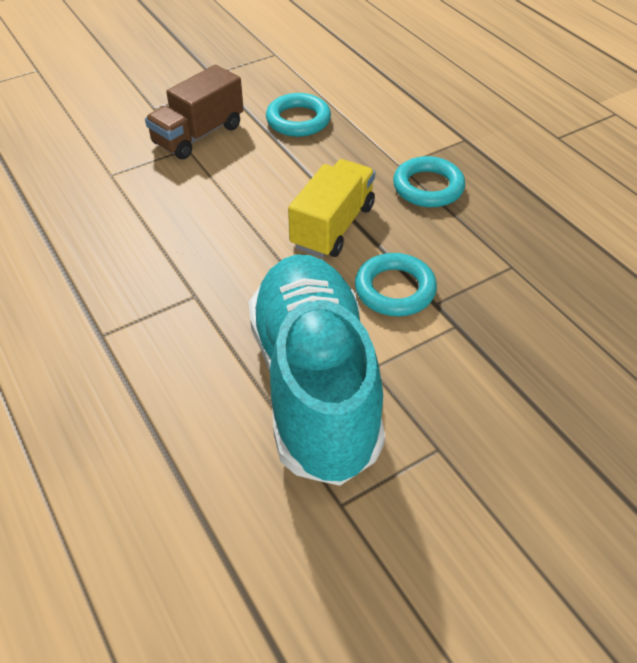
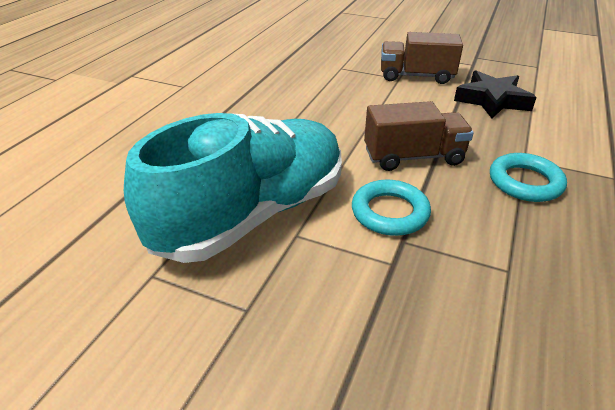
camera: 55 degrees right, 10 degrees down
turquoise ring [266,93,331,137] -> black star [454,71,537,118]
yellow truck [288,159,375,258] -> brown truck [364,101,474,171]

